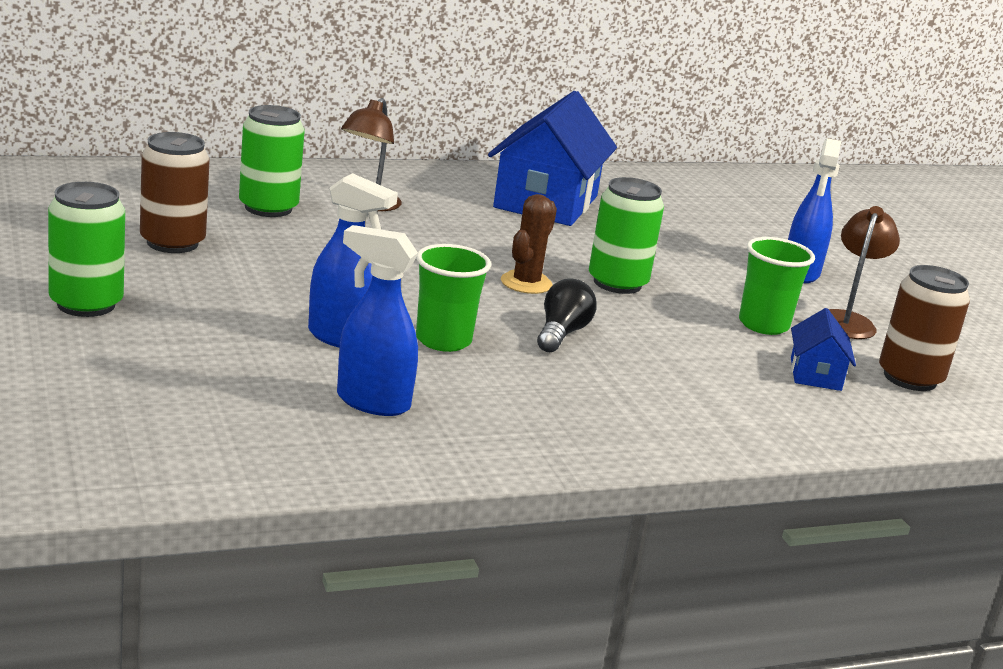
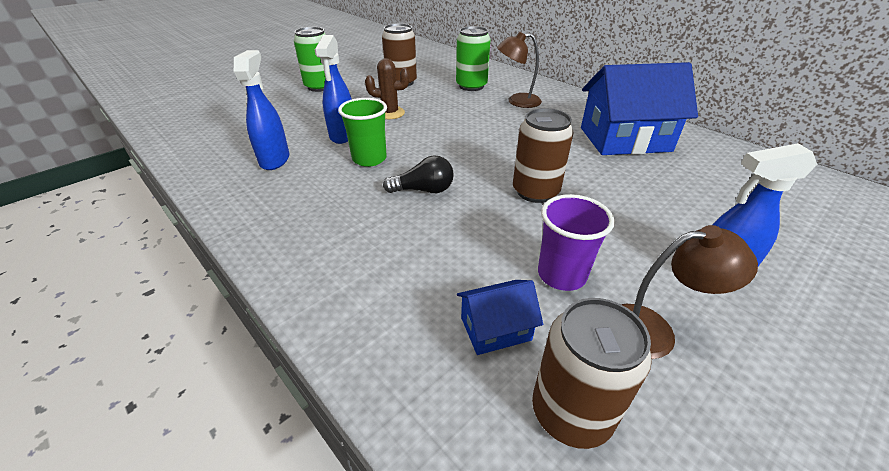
camera: 70 degrees right, 15 degrees up
brown cactus [501,194,557,294] -> brown cactus moved to [365,58,410,119]
green can [589,177,664,294] -> brown can [513,108,573,203]
green cup [739,237,815,335] -> purple cup [538,194,615,291]

